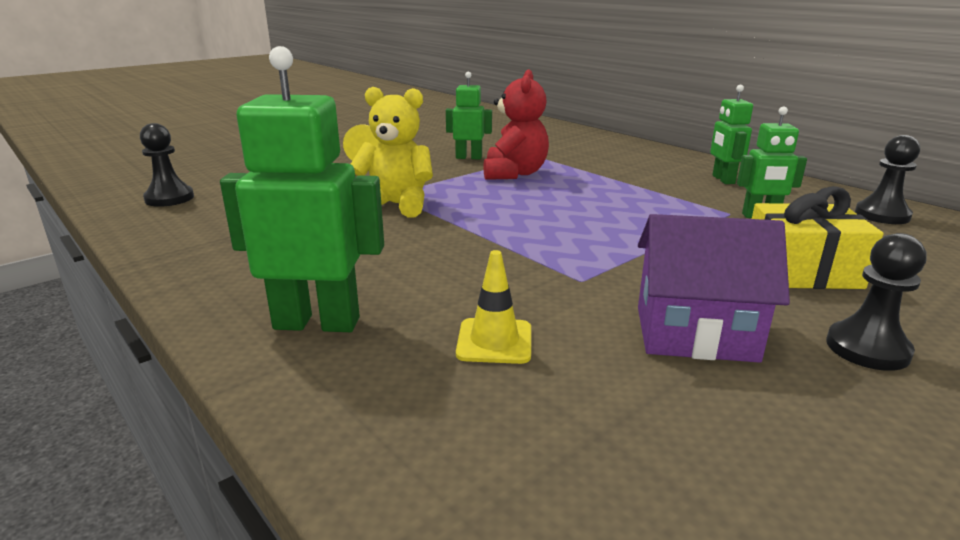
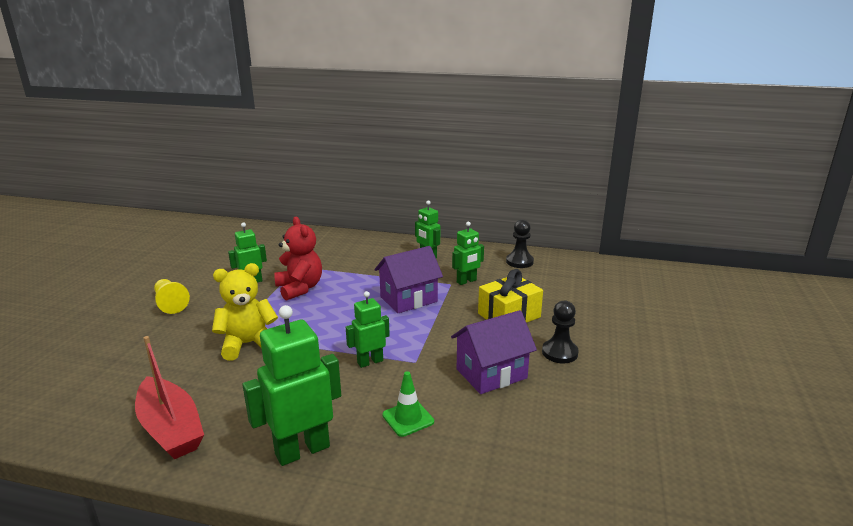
camera: 35 degrees left, 0 degrees up
black pawn [140,123,194,207] -> none
yellow traffic cone [456,250,531,364] -> green traffic cone [382,371,434,437]
none -> red boat [135,336,204,459]
none -> green robot [346,291,390,368]
none -> purple house [375,246,443,313]

